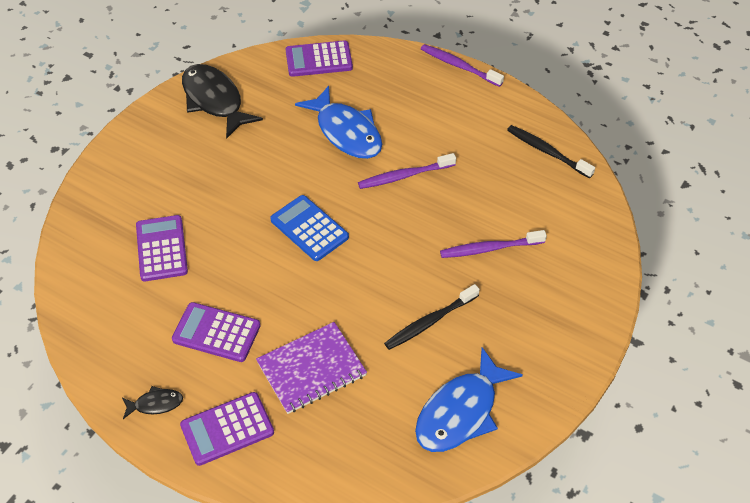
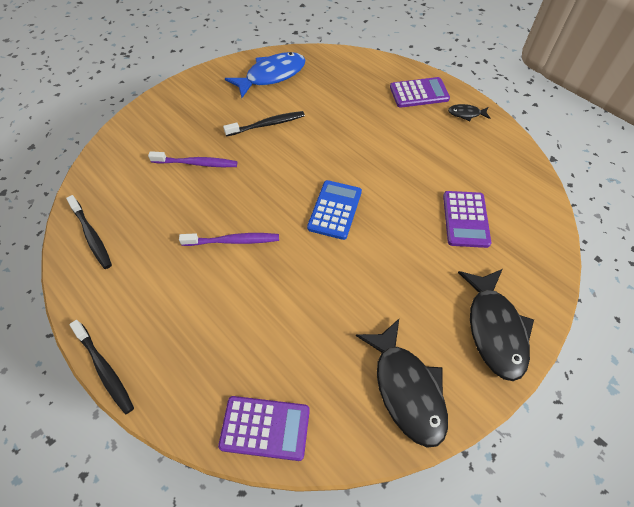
camera: 165 degrees left, 5 degrees up
purple calculator [172,302,261,362] -> none
purple notebook [256,322,367,414] -> none
blue calculator [270,195,349,261] -> blue calculator turned 135 degrees counterclockwise [307,180,362,240]
blue fish [295,86,382,159] -> none
purple toothbrush [421,44,504,87] -> black toothbrush [69,320,134,414]
none -> black fish [458,269,534,381]

